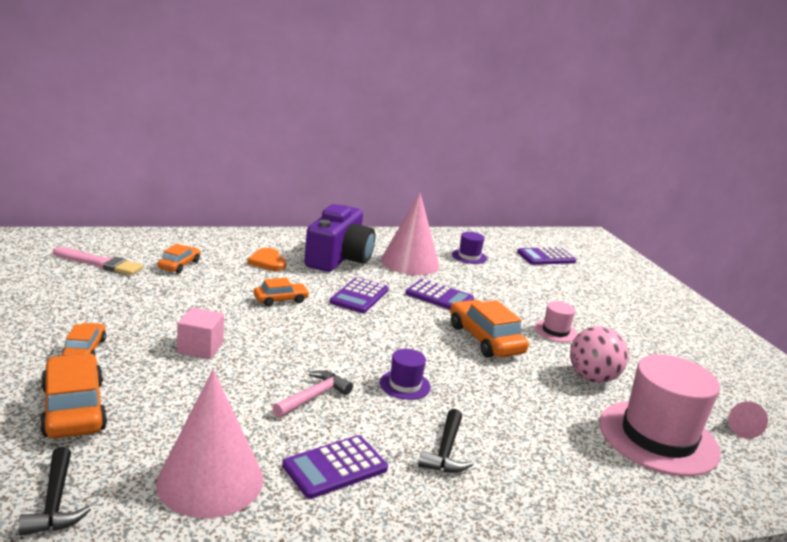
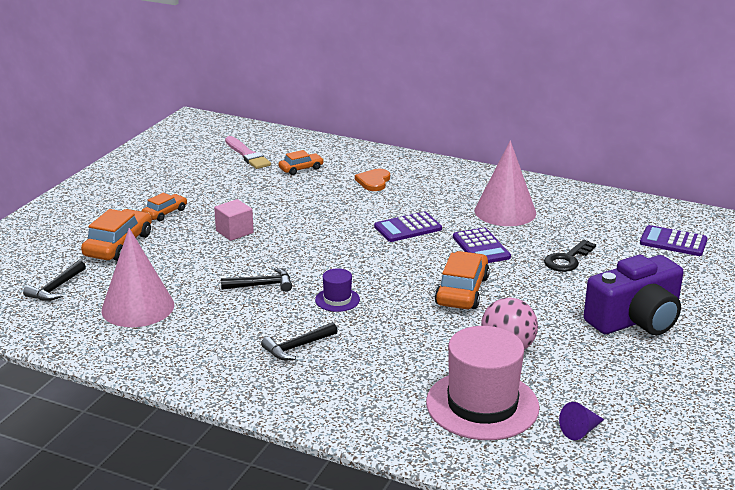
camera: 45 degrees right, 5 degrees up
orange car [254,278,310,306] -> none
pink hammer [272,371,353,418] -> black hammer [221,268,292,292]
purple calculator [282,435,388,499] -> none
purple camera [304,204,375,272] -> purple camera moved to [584,255,683,335]
purple hat [452,232,487,264] -> none
pink hat [534,301,577,342] -> none
pink cone [728,402,768,439] -> purple cone [559,402,604,440]
none -> black key [544,240,596,272]

